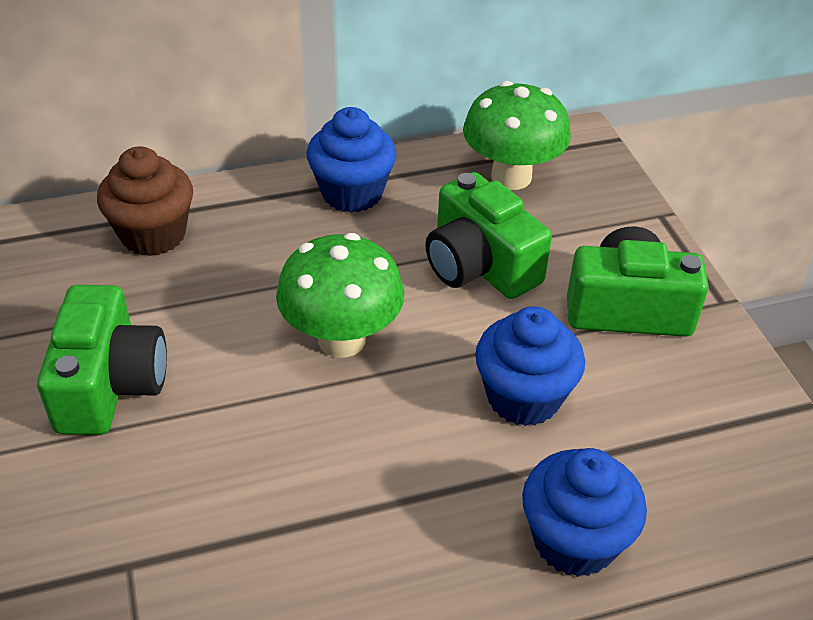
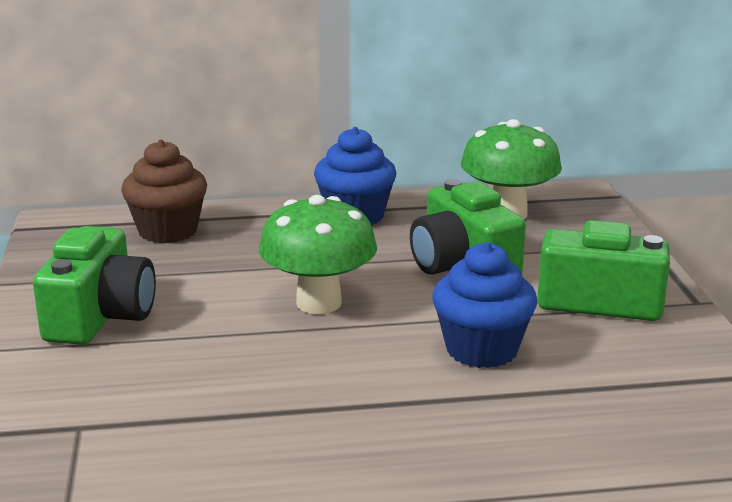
camera: 10 degrees right, 20 degrees down
blue cupcake [522,448,647,577] -> none

